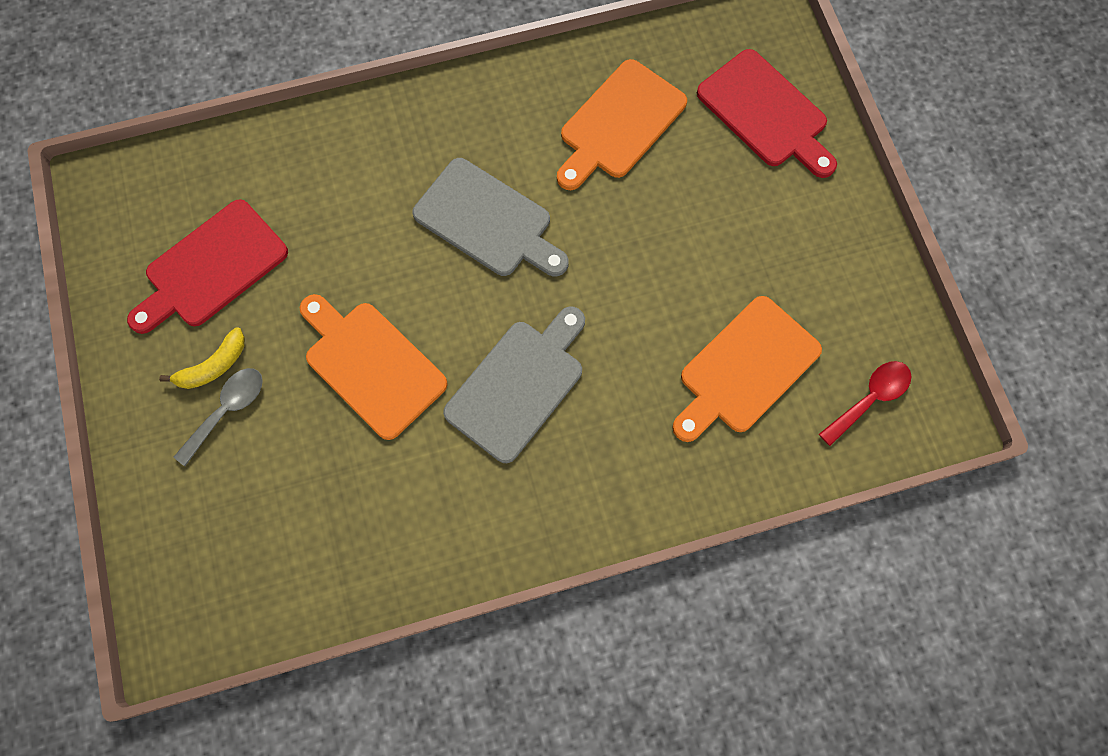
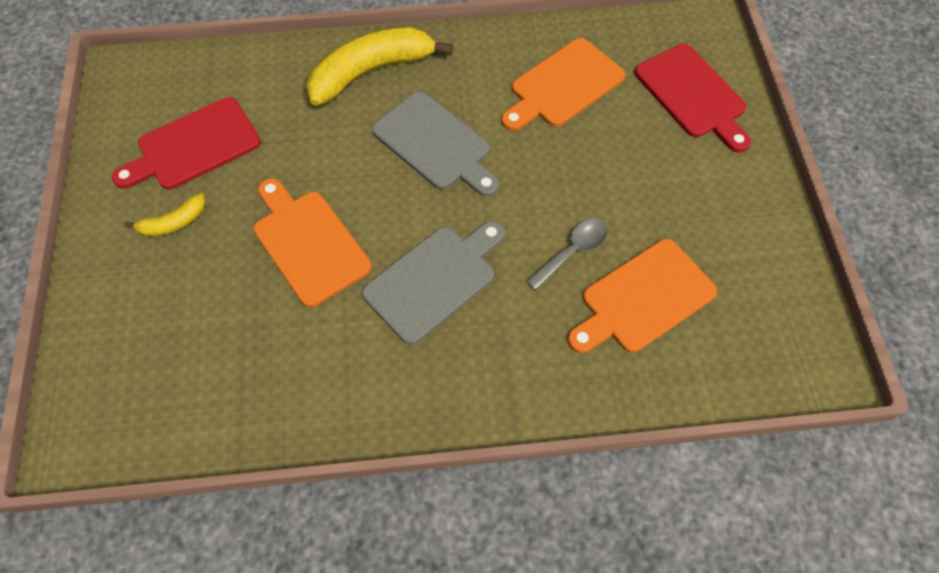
camera: 10 degrees right, 10 degrees down
grey spoon [174,368,263,466] -> grey spoon moved to [526,219,608,290]
red spoon [819,361,912,446] -> none
none -> yellow banana [306,27,453,106]

